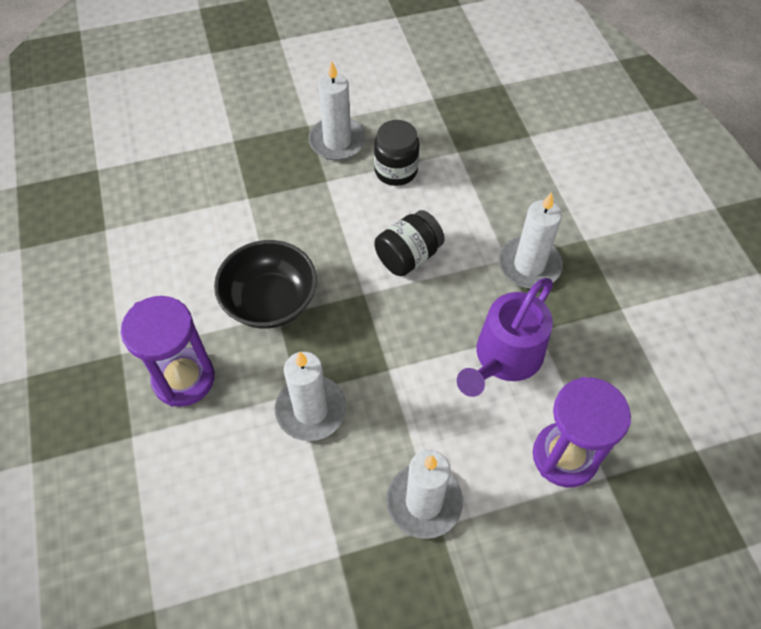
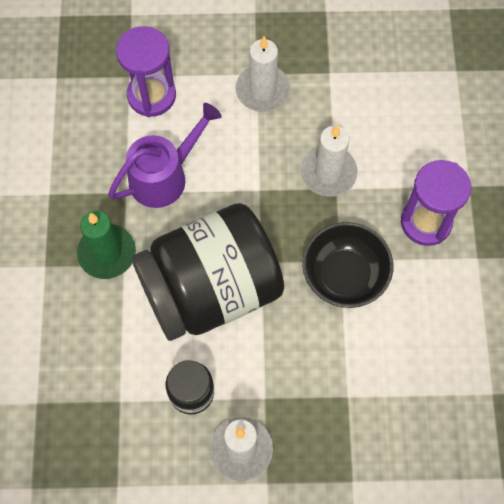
camera: 165 degrees left, 10 degrees up
black jar [375,210,445,276] -> black jar [132,203,284,341], size x2.30
white candle [498,192,563,288] -> green candle [77,211,136,279]

